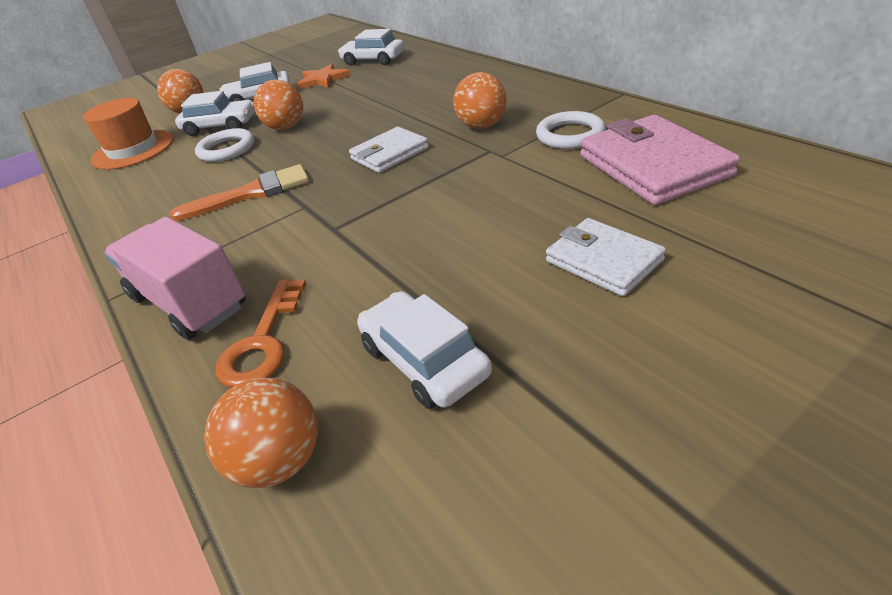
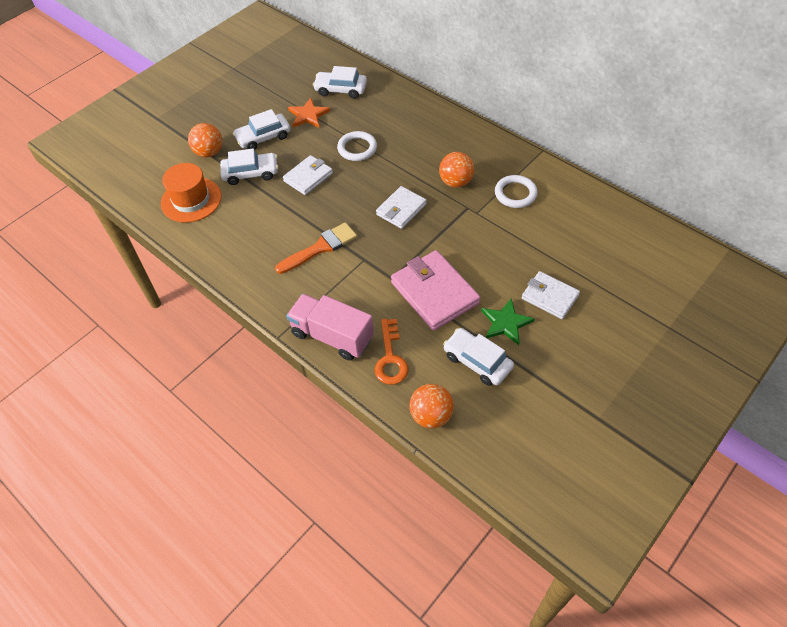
camera: 15 degrees left, 15 degrees up
white ring [195,128,254,162] -> white ring moved to [337,131,377,161]
orange ball [253,79,303,130] -> white wallet [283,155,333,195]
pink wallet [580,115,740,205] -> pink wallet moved to [391,250,480,331]
none -> green star [481,298,535,345]

